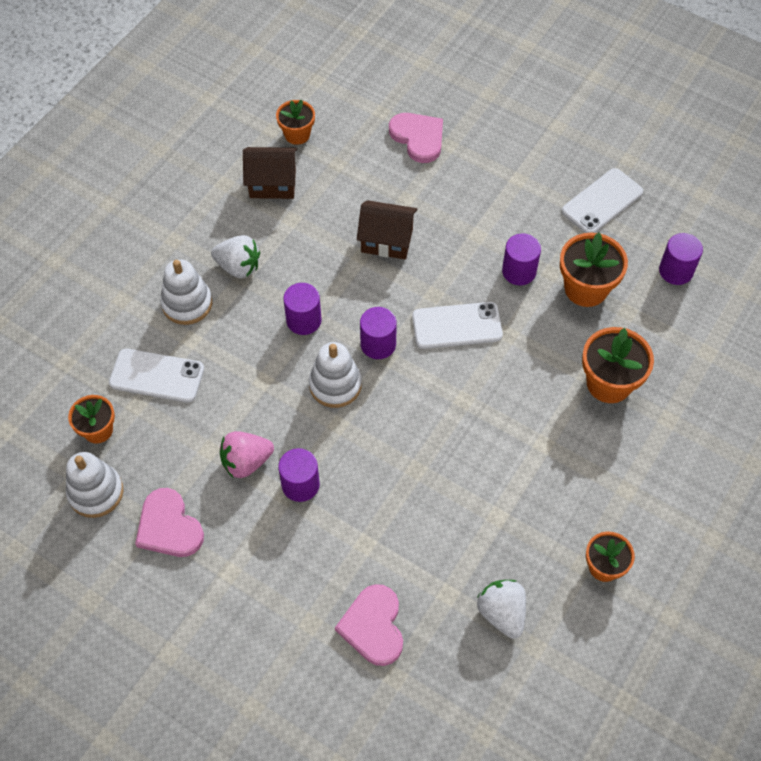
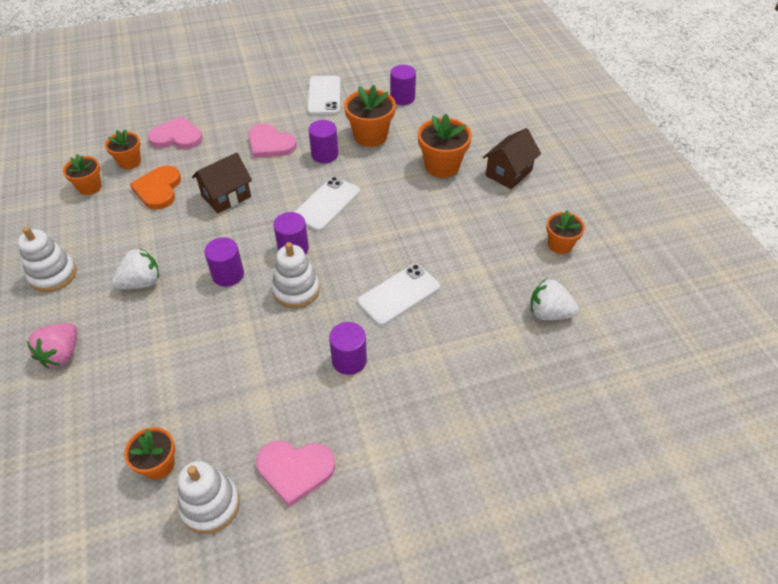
camera: 50 degrees left, 10 degrees down
white phone [109,348,204,403] -> white phone moved to [358,264,440,326]
white stacking toy [160,259,212,325] -> white stacking toy moved to [18,227,77,292]
pink strawberry [220,431,274,478] -> pink strawberry moved to [27,323,77,368]
brown house [243,147,297,199] -> brown house moved to [483,128,541,189]
pink heart [335,584,403,666] -> pink heart moved to [248,124,297,158]
none -> orange flower pot [105,129,141,169]
none -> orange heart [130,165,181,210]

